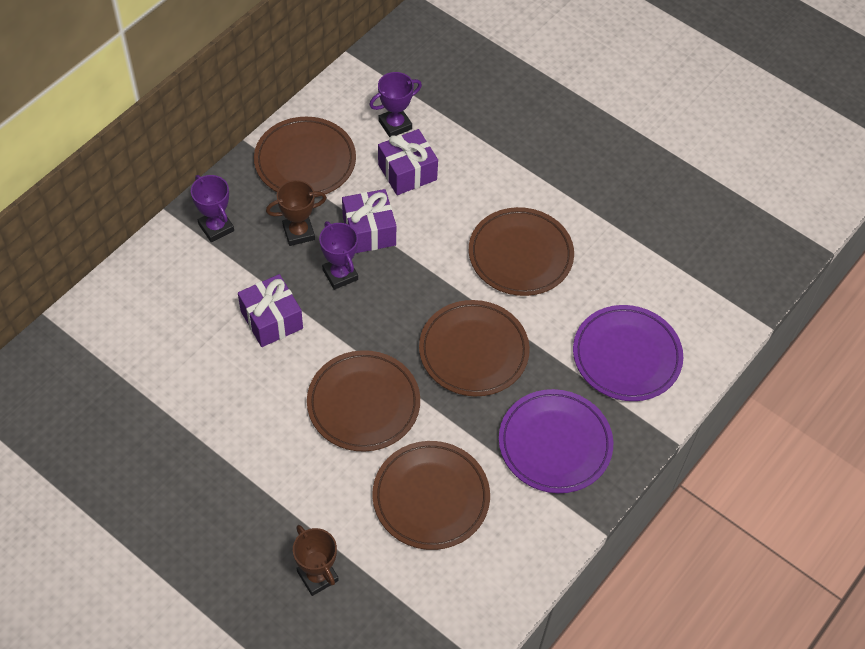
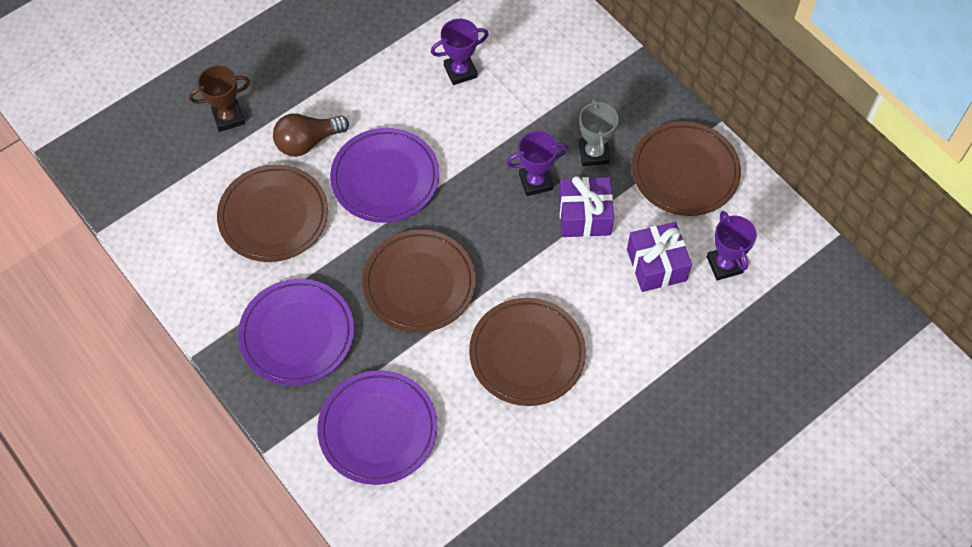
camera: 105 degrees right, 5 degrees up
purple trophy [191,175,234,242] -> purple trophy moved to [431,19,489,85]
purple gift [238,274,303,347] -> none
brown trophy [266,180,327,246] -> grey trophy [579,98,618,166]
brown plate [307,350,420,452] -> purple plate [330,128,439,223]
none -> brown light bulb [273,113,349,157]

